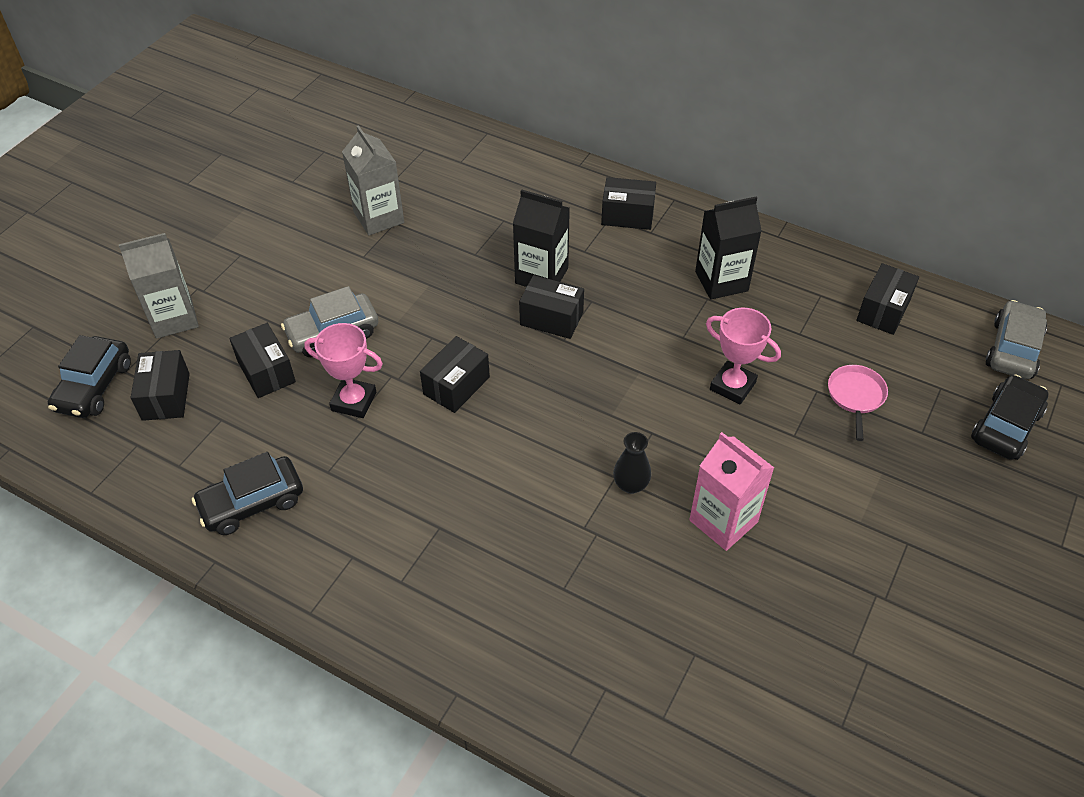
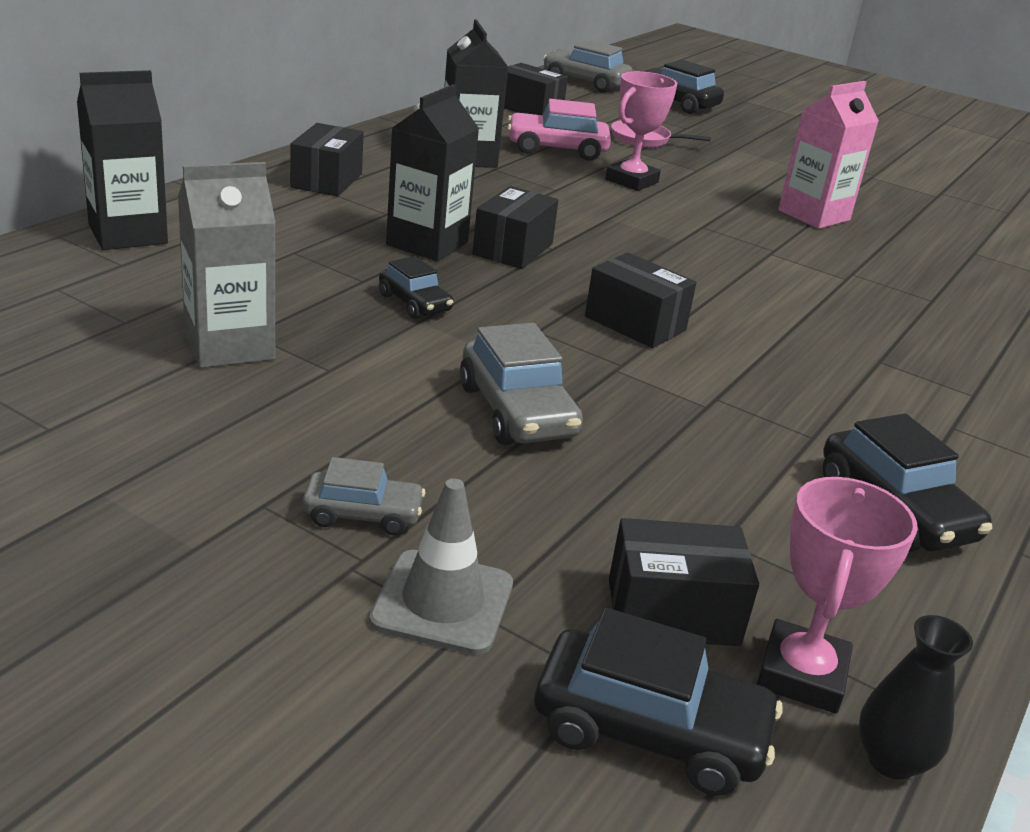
camera: 90 degrees left, 20 degrees down
grey carton [118,233,199,339] -> grey traffic cone [369,479,513,655]
black box [229,323,296,398] -> none
pink trophy [304,323,383,418] -> pink trophy moved to [757,477,918,714]
black vase [613,432,651,494] -> black vase moved to [859,615,973,780]
none -> black carton [77,70,168,250]
none -> grey car [302,457,426,536]
none -> black car [379,256,454,319]
none -> pink car [507,99,611,161]

